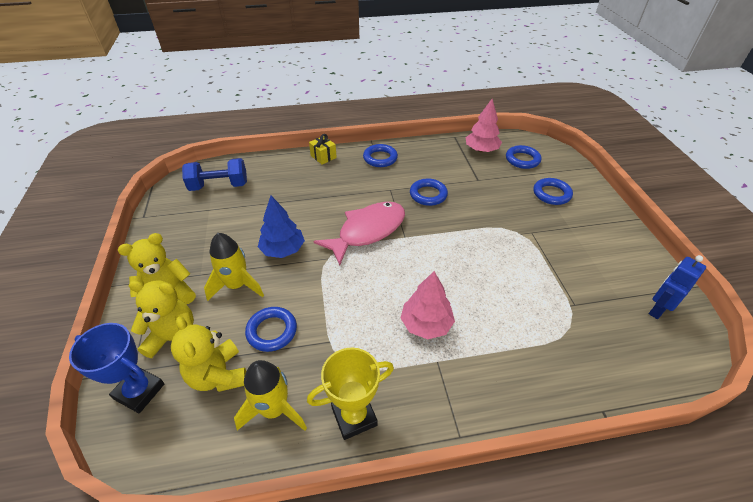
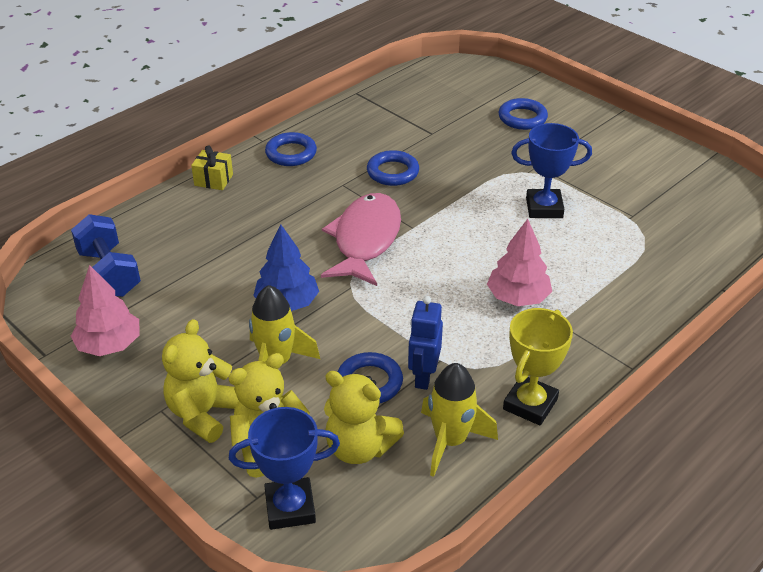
camera: 35 degrees left, 5 degrees down
blue dumbbell [182,158,247,191] -> blue dumbbell turned 75 degrees counterclockwise [71,214,141,297]
pink tree [466,99,502,152] -> pink tree moved to [71,265,140,356]
blue ring [506,145,541,169] -> none
blue robot [649,255,706,319] -> blue robot moved to [408,296,443,390]
none -> blue trophy [511,123,592,218]

